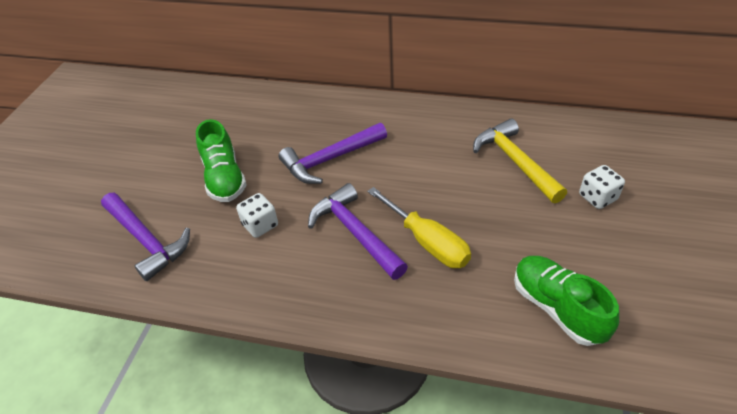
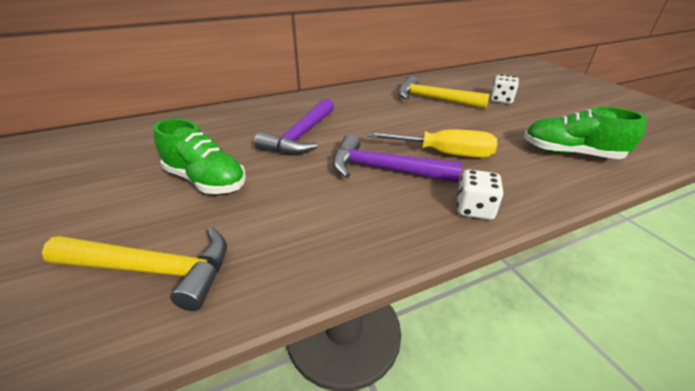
camera: 40 degrees left, 10 degrees down
purple hammer [101,193,190,281] -> yellow hammer [42,227,227,311]
white dice [236,193,278,238] -> white dice moved to [457,169,504,220]

